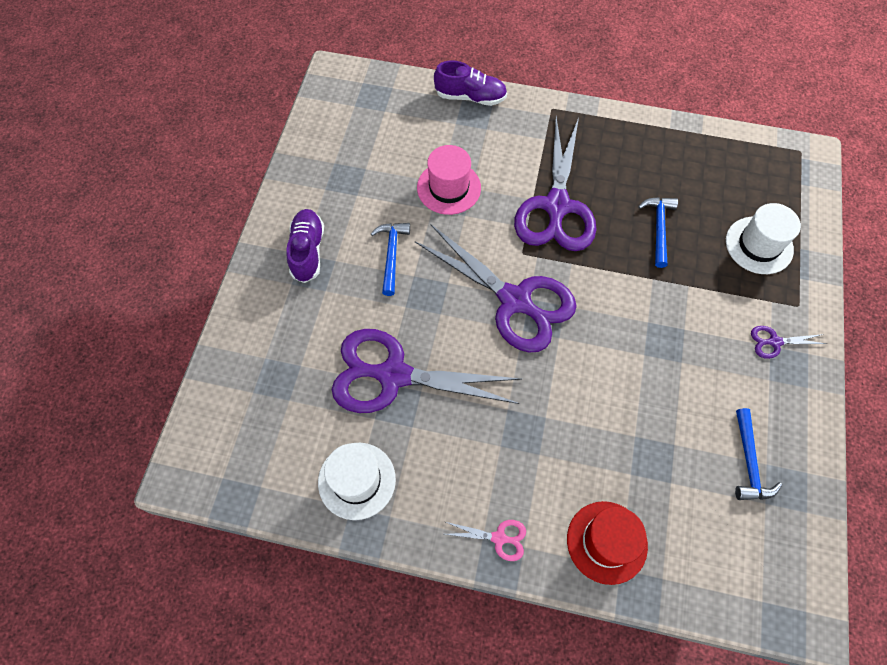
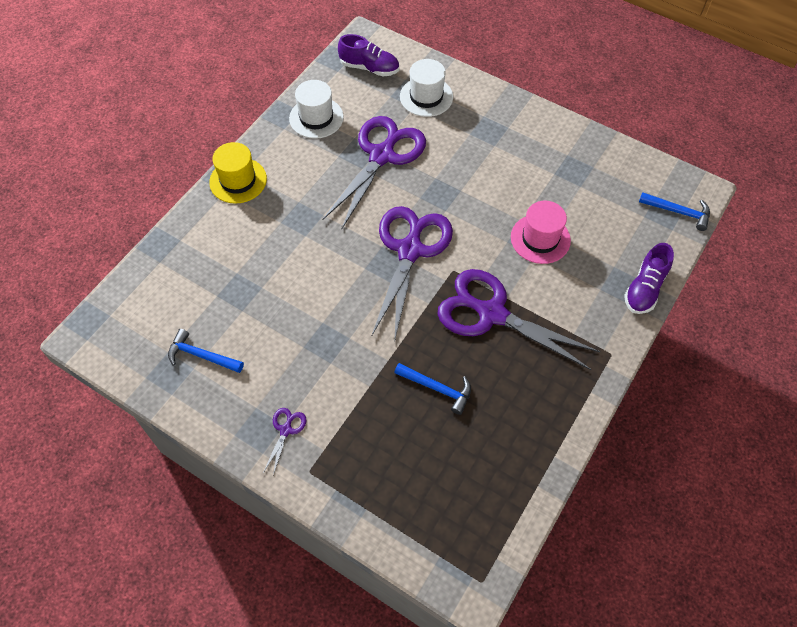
camera: 110 degrees right, 5 degrees down
purple shoe [286,209,324,283] -> purple shoe moved to [338,34,399,77]
blue hammer [371,223,410,296] -> blue hammer moved to [639,192,710,231]
purple scissors [415,224,577,353] -> purple scissors turned 135 degrees clockwise [371,206,453,343]
pink scissors [446,520,526,561] -> yellow hat [209,142,267,204]
red hat [567,501,648,585] -> none
white hat [726,203,801,274] -> white hat moved to [400,59,453,117]

